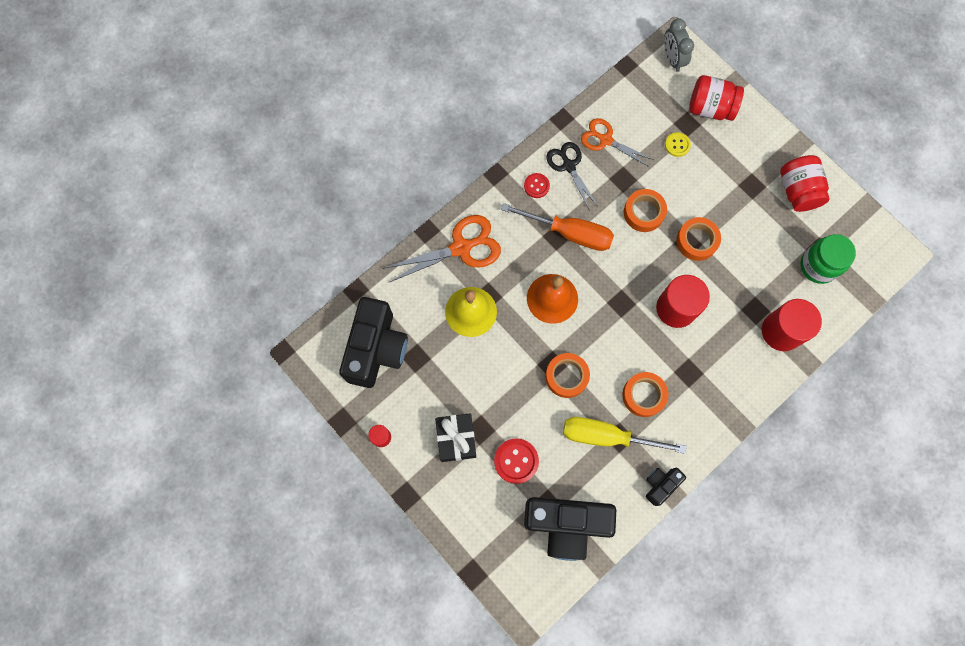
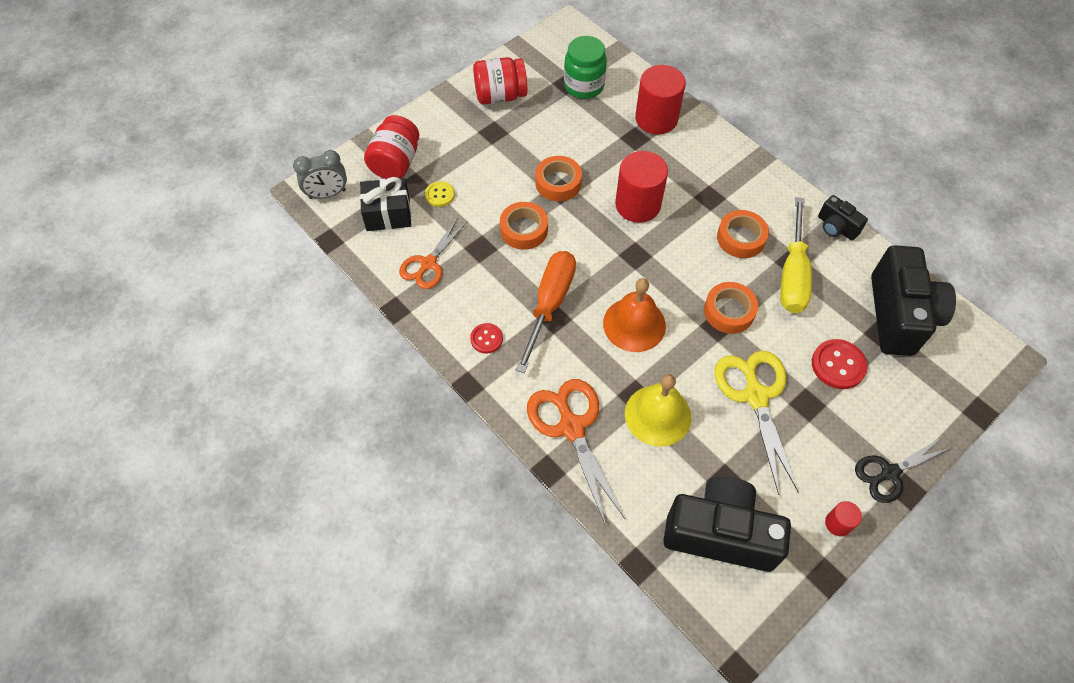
camera: 90 degrees left, 15 degrees down
black gift [435,413,476,462] -> black gift moved to [360,177,411,231]
black scissors [546,142,598,209] -> black scissors moved to [855,438,951,503]
none -> yellow scissors [714,351,799,495]

